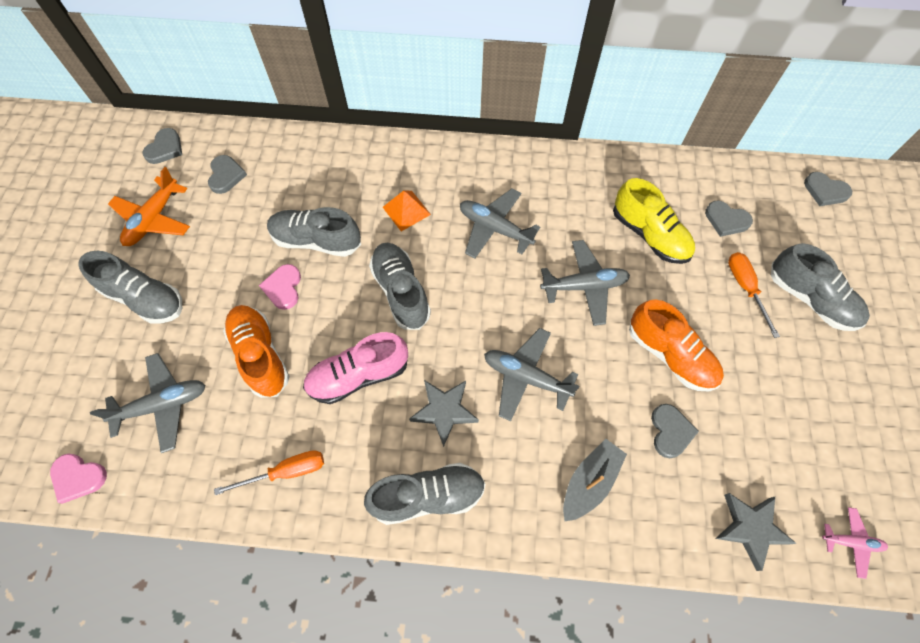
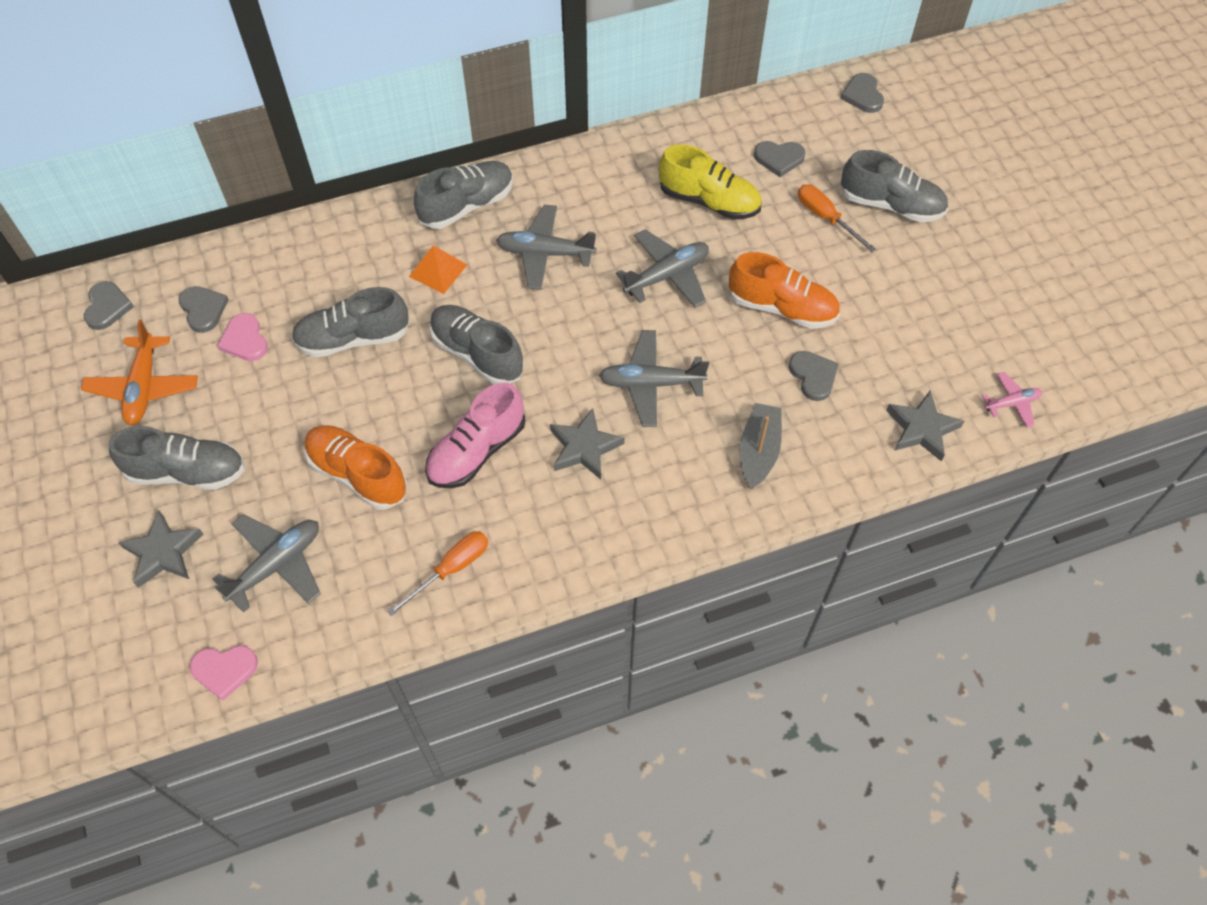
camera: 25 degrees left, 5 degrees down
pink heart [259,264,301,310] -> pink heart moved to [217,313,268,361]
grey shoe [364,463,486,525] -> grey shoe moved to [414,161,513,229]
grey heart [804,172,852,206] -> grey heart turned 75 degrees clockwise [840,73,884,113]
none -> grey star [118,510,203,588]

